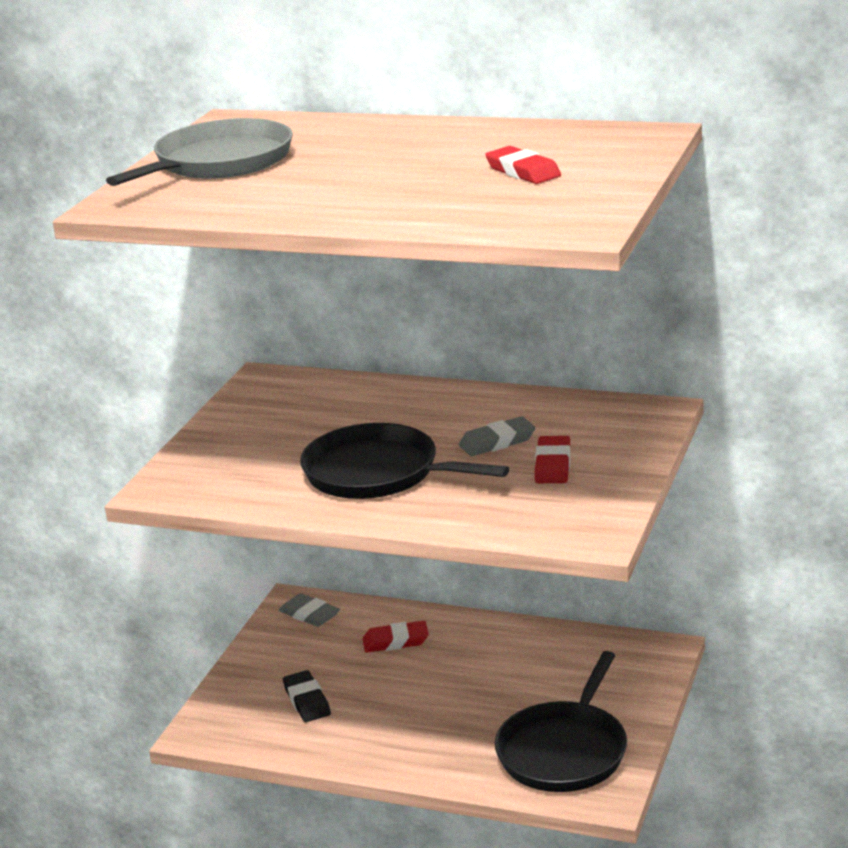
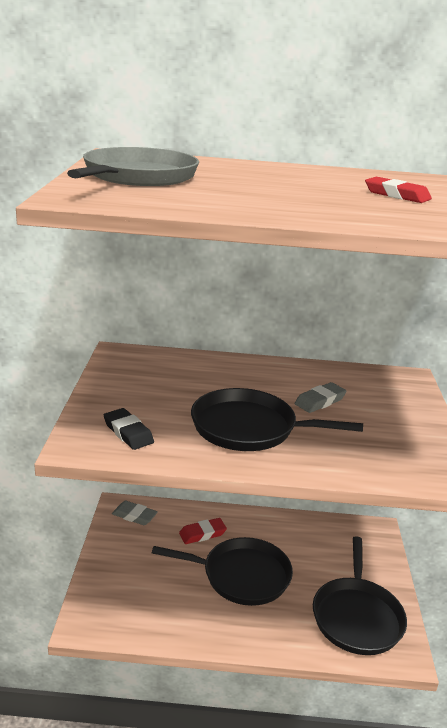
camera: 20 degrees left, 0 degrees up
black eraser [283,670,331,722] -> black eraser moved to [104,408,154,450]
red eraser [535,436,570,483] -> none
none -> black pan [152,537,293,606]

